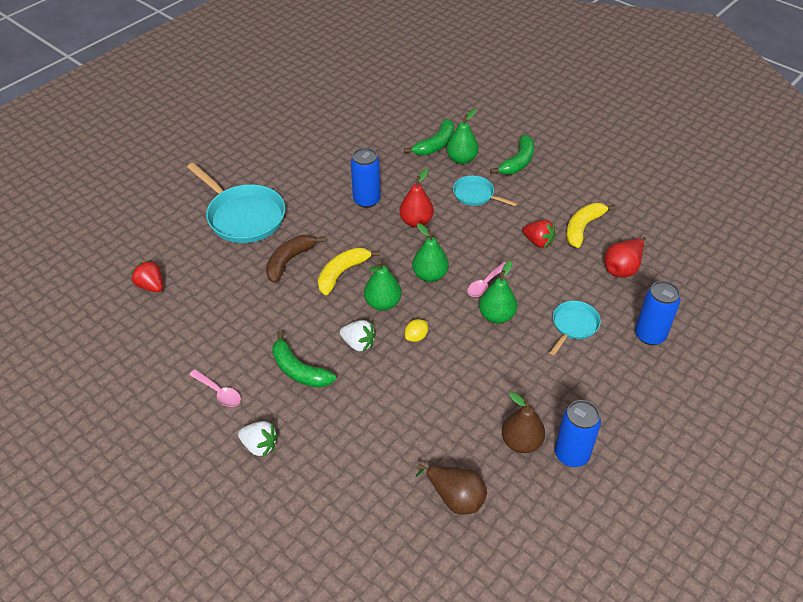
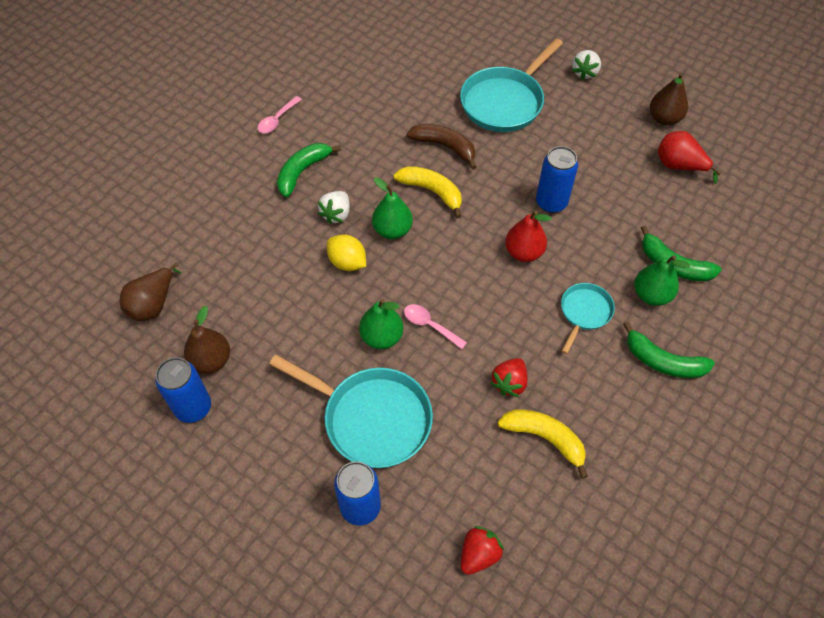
camera: 85 degrees right, 10 degrees up
red strawberry [131,260,163,292] -> red strawberry moved to [461,526,504,575]
white strawberry [238,421,278,457] -> white strawberry moved to [572,50,601,80]
yellow lemon [405,319,428,342] -> yellow lemon [327,234,366,271], size x1.51
green pear [412,223,449,282] -> none
turquoise pan [549,301,601,355] -> turquoise pan [269,355,433,468], size x1.85
red pear [604,237,646,278] -> red pear moved to [658,131,721,184]
none -> brown pear [650,73,688,125]

